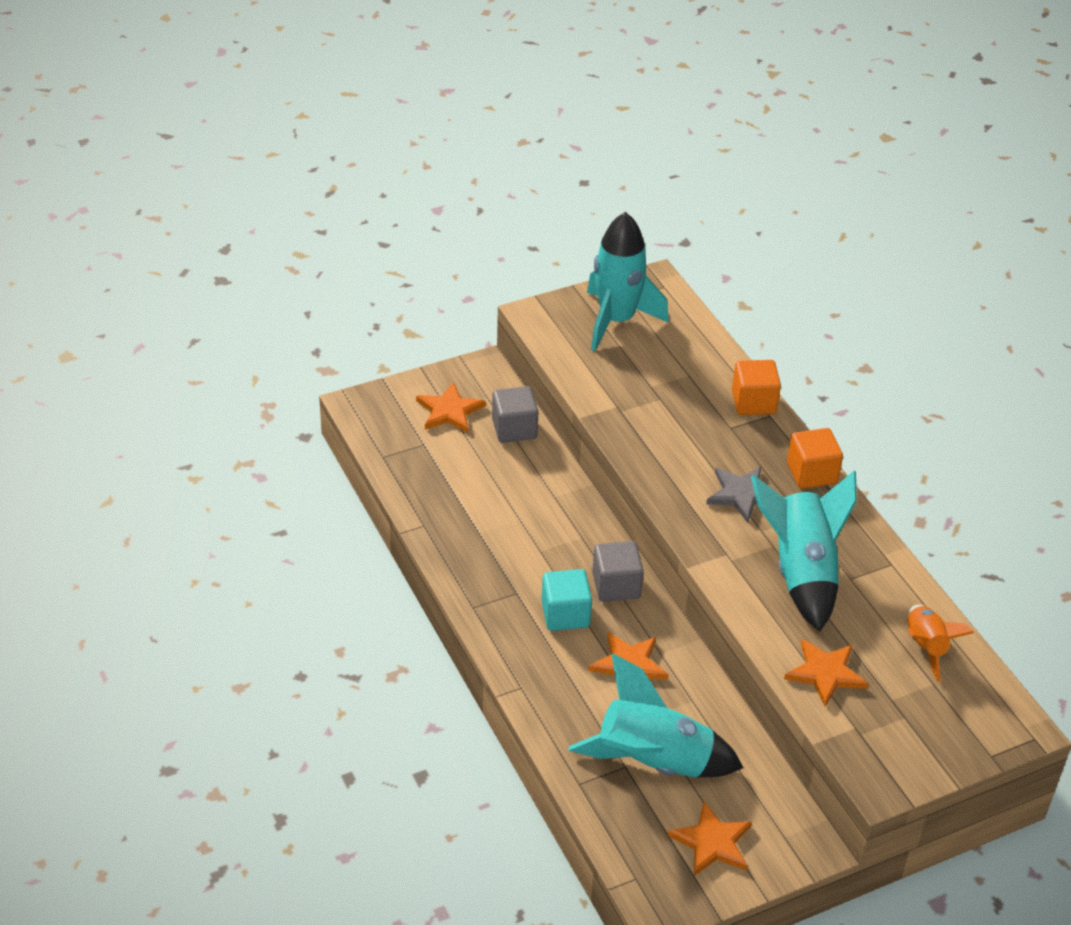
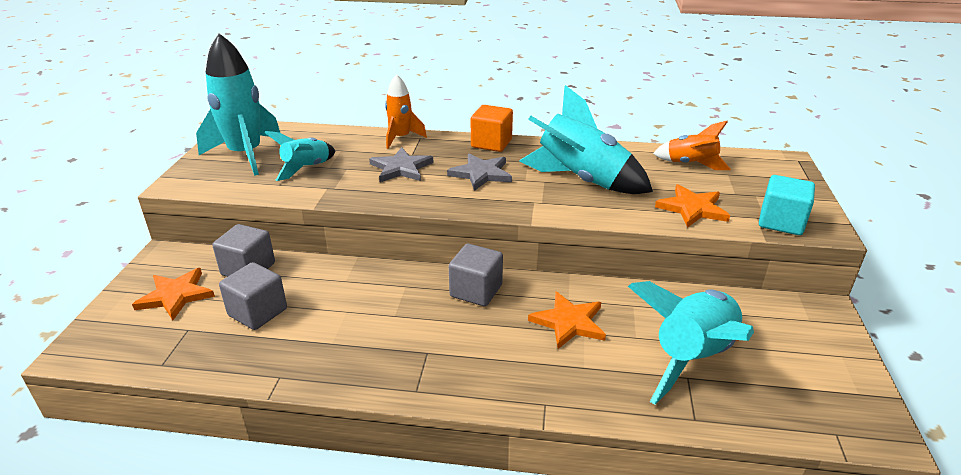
camera: 55 degrees left, 10 degrees down
turquoise cube [541,569,592,631] -> turquoise cube moved to [759,175,815,235]
orange star [668,802,752,876] -> none
orange cube [732,360,781,415] -> orange rocket [385,74,427,149]
none -> grey cube [219,262,287,330]
none -> turquoise rocket [265,131,335,181]
none -> grey star [369,147,433,182]

